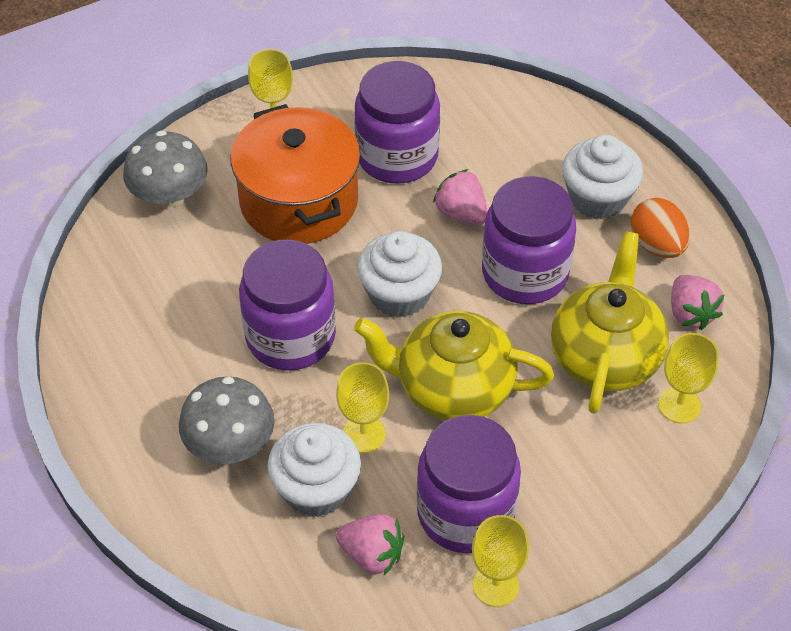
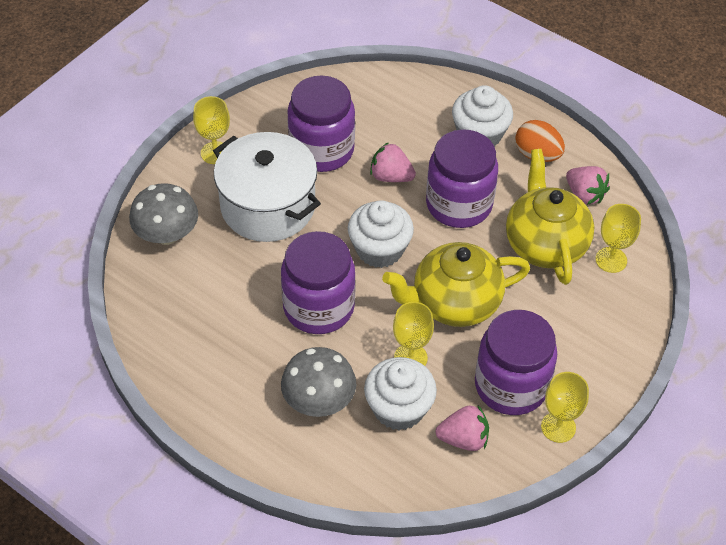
camera: 25 degrees left, 0 degrees up
orange pot [230,104,360,244] -> white pot [213,132,321,242]

